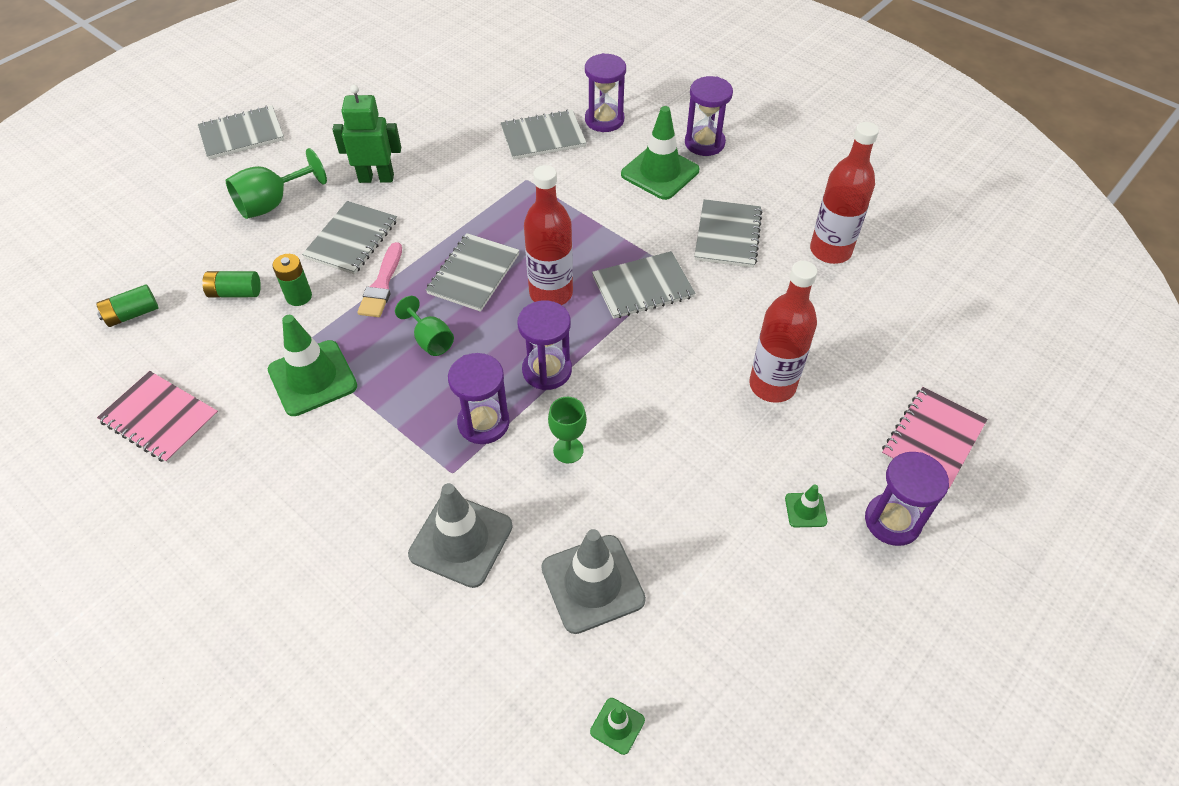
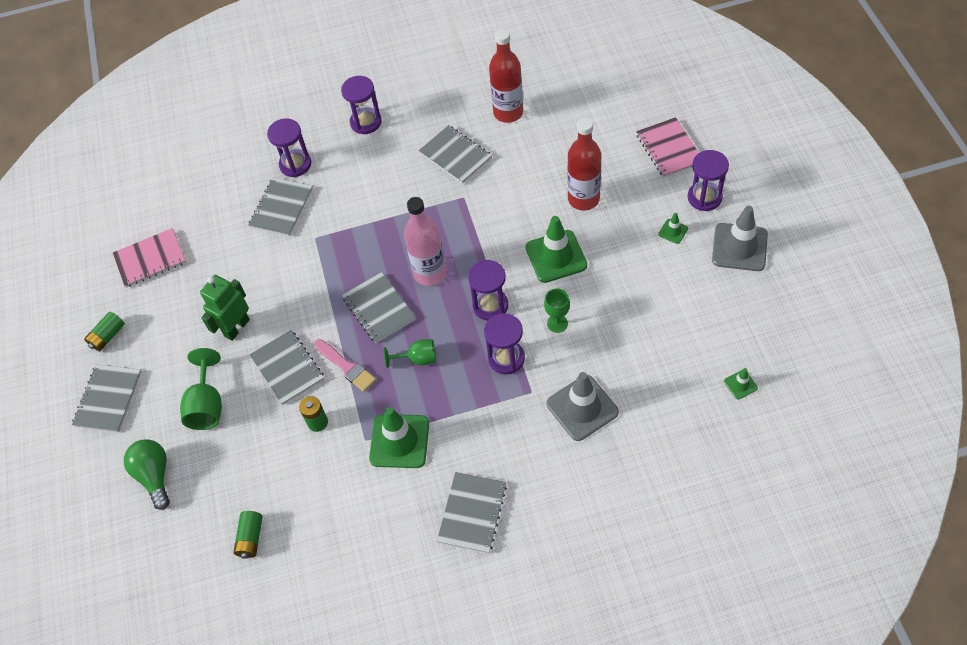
camera: 50 degrees left, 5 degrees up
pink notebook [97,371,219,463] -> pink notebook moved to [113,228,186,288]
green battery [202,271,261,297] -> green battery moved to [84,312,125,351]
red bottle [524,165,573,305] -> pink bottle [404,197,446,286]
grey traffic cone [541,529,646,634] -> grey traffic cone moved to [712,206,768,271]
grey notebook [592,251,696,319] -> grey notebook moved to [437,472,507,554]
green traffic cone [621,106,699,200] -> green traffic cone moved to [526,216,587,283]
none -> green light bulb [124,439,170,510]

